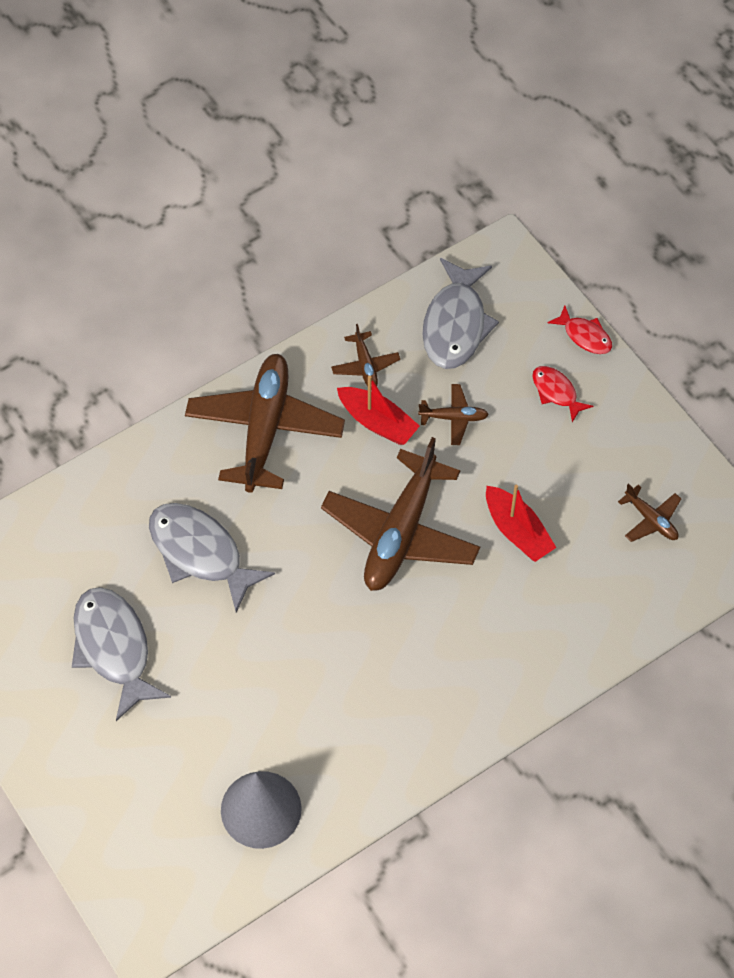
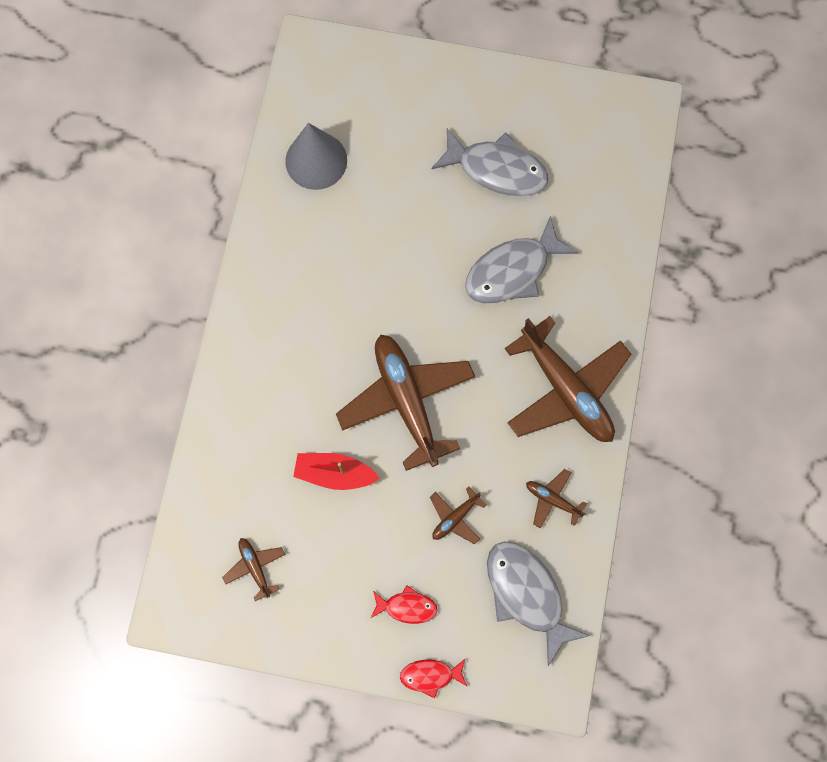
camera: 135 degrees right, 15 degrees up
grey fish [149,503,275,612] -> grey fish turned 150 degrees clockwise [465,216,578,303]
red boat [337,376,420,445] -> none
brown plane [618,483,681,542] -> brown plane turned 60 degrees clockwise [222,538,285,601]

